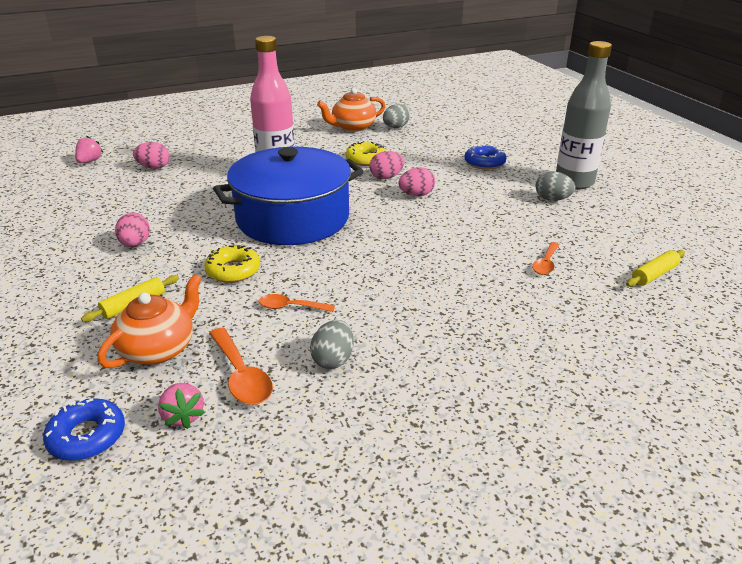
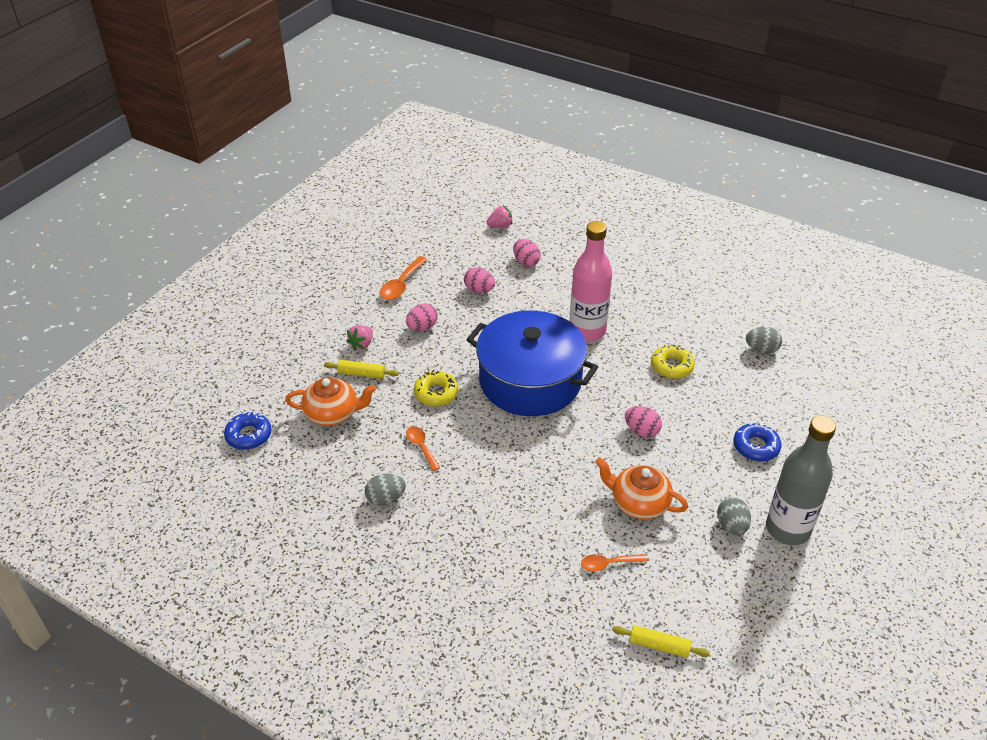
camera: 55 degrees right, 10 degrees up
pink strawberry [158,383,205,429] -> pink strawberry moved to [346,325,373,351]
orange spoon [209,328,273,405] -> orange spoon moved to [379,256,428,300]
orange teapot [317,88,385,132] -> orange teapot moved to [595,457,688,519]
pink egg [369,151,405,179] -> pink egg moved to [464,267,495,293]

